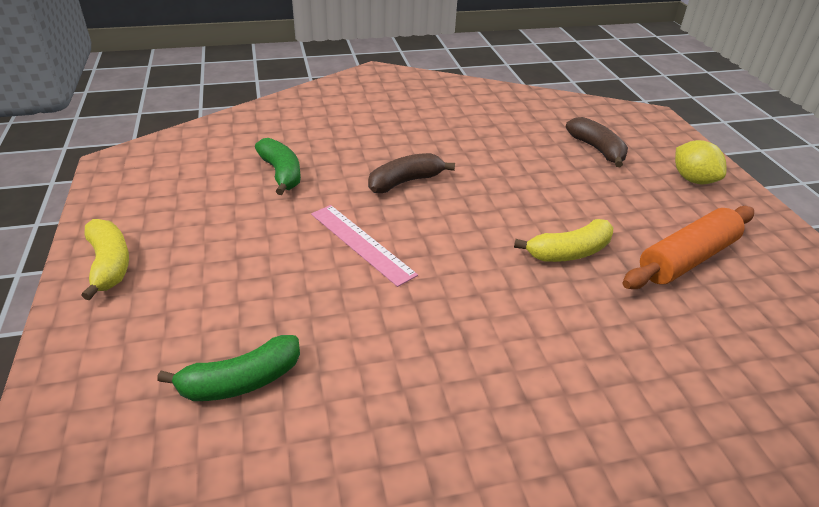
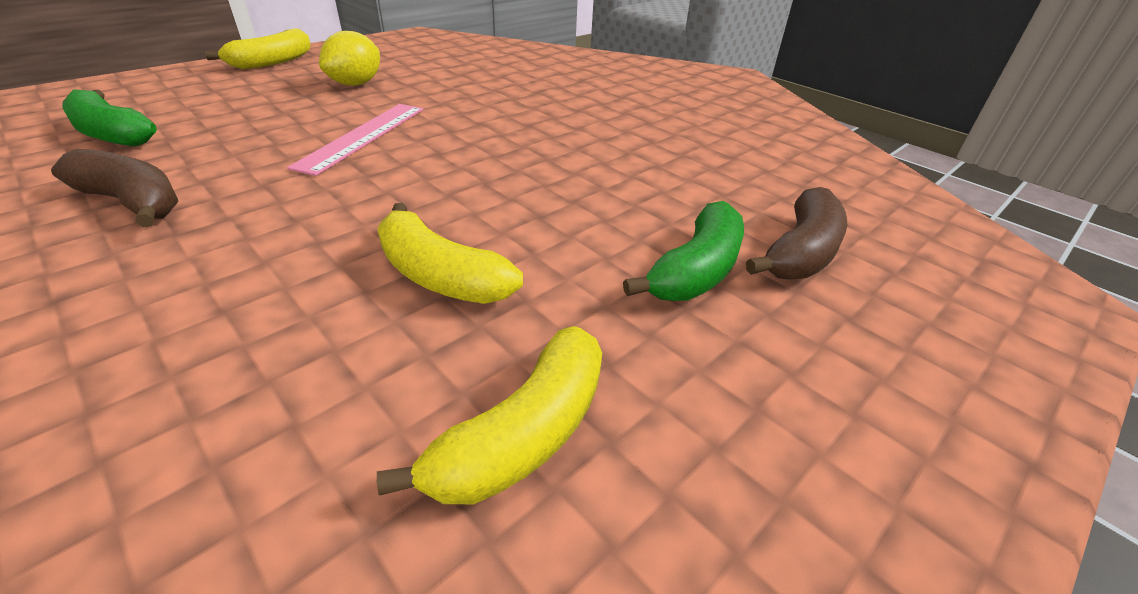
camera: 60 degrees right, 0 degrees up
green banana [255,138,301,195] -> green banana moved to [623,201,744,301]
brown banana [368,153,455,193] -> brown banana moved to [51,149,179,227]
orange rolling pin [623,206,754,289] -> yellow banana [377,326,602,504]
yellow lemon [675,140,727,184] -> yellow lemon moved to [319,31,380,86]

